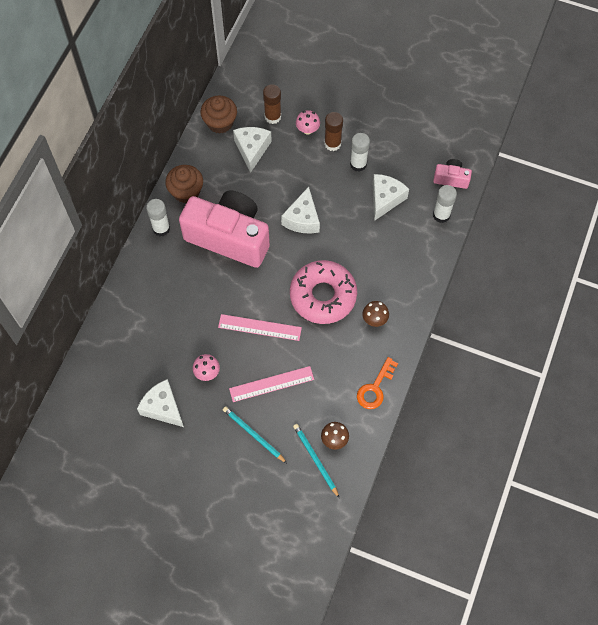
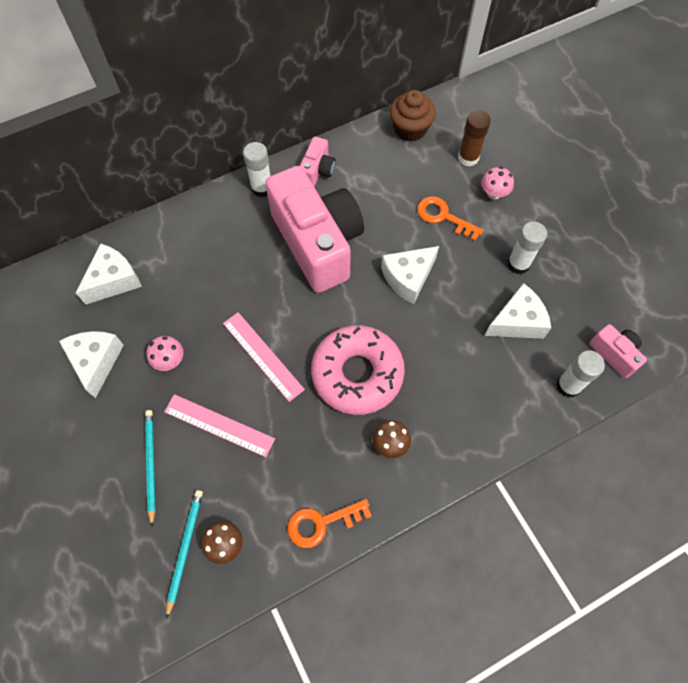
camera: 40 degrees right, 0 degrees up
brown cupcake [165,165,203,203] -> pink camera [300,137,336,186]
white cheese [233,127,272,173] -> white cheese moved to [76,243,142,305]
brown glue stick [324,112,343,151] -> none
none -> orange key [417,196,483,241]

